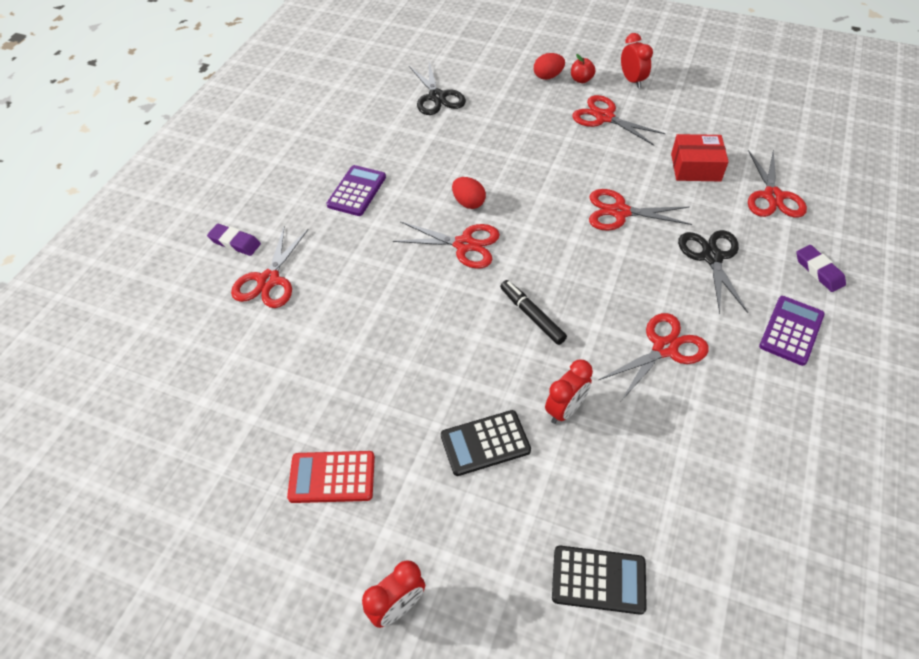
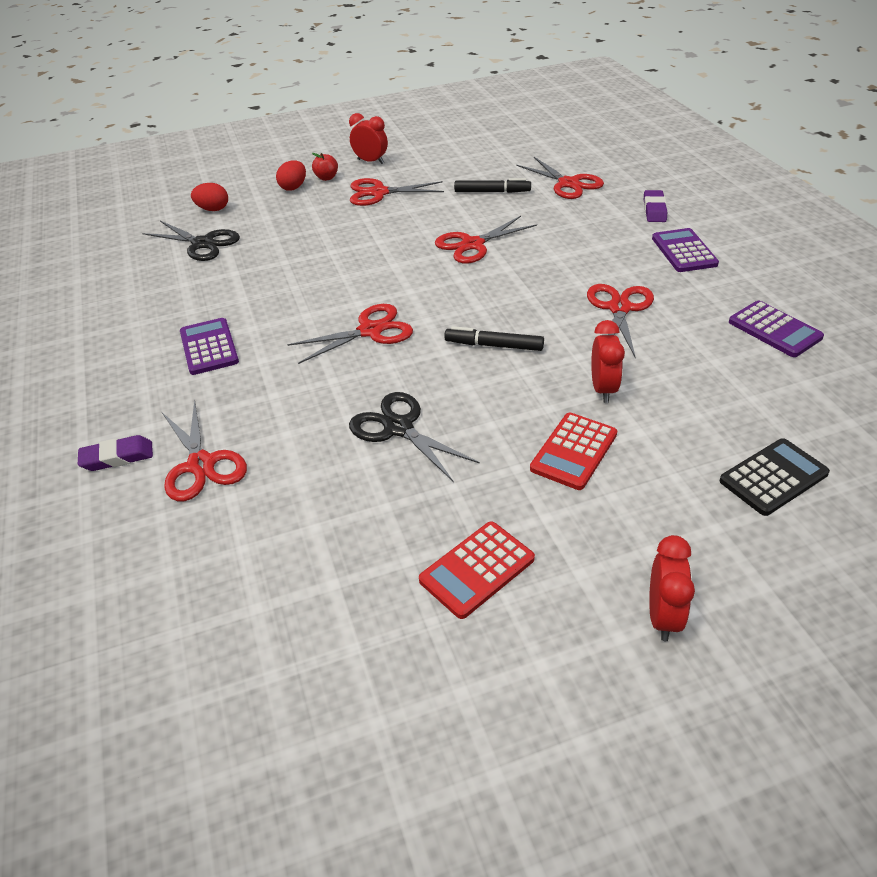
camera: 40 degrees left, 10 degrees down
black calculator [441,410,531,476] -> red calculator [530,413,617,490]
red egg [452,177,486,209] -> red egg moved to [191,183,228,211]
red box [671,134,729,181] -> black marker [454,178,531,193]
black scissors [678,230,748,314] -> black scissors moved to [349,392,480,481]
purple eraser [797,245,846,292] -> purple eraser turned 75 degrees clockwise [644,190,667,222]
none -> purple calculator [729,301,824,357]

